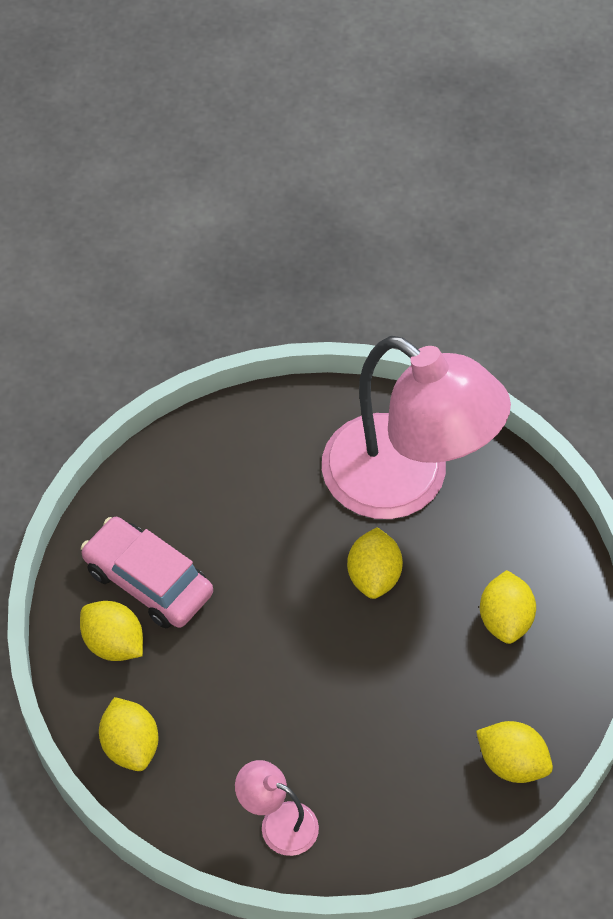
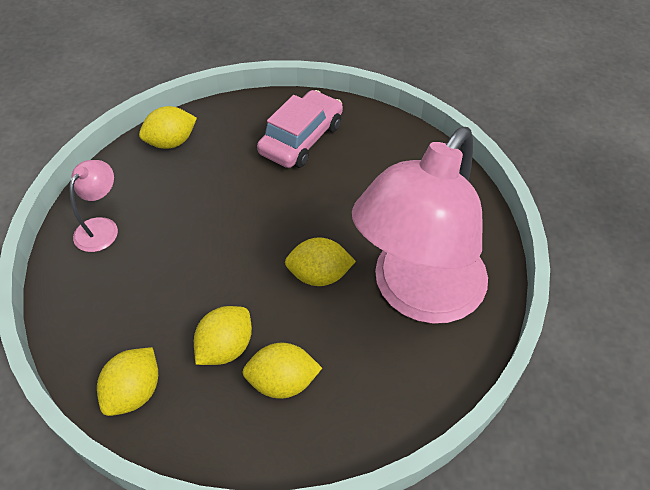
camera: 85 degrees right, 5 degrees down
yellow lemon [80,601,143,661] -> yellow lemon moved to [194,306,252,365]

